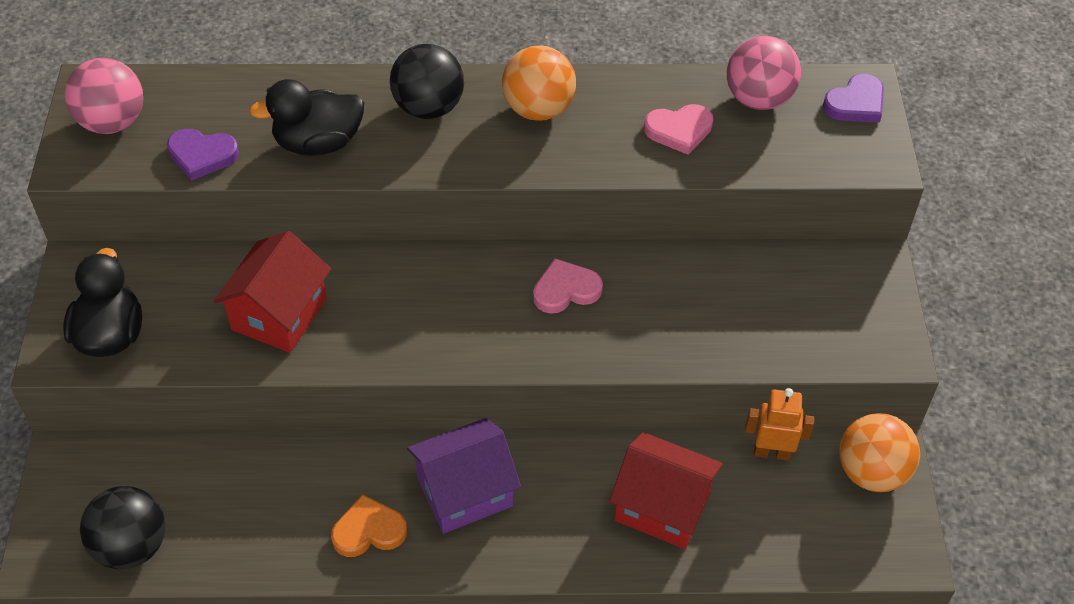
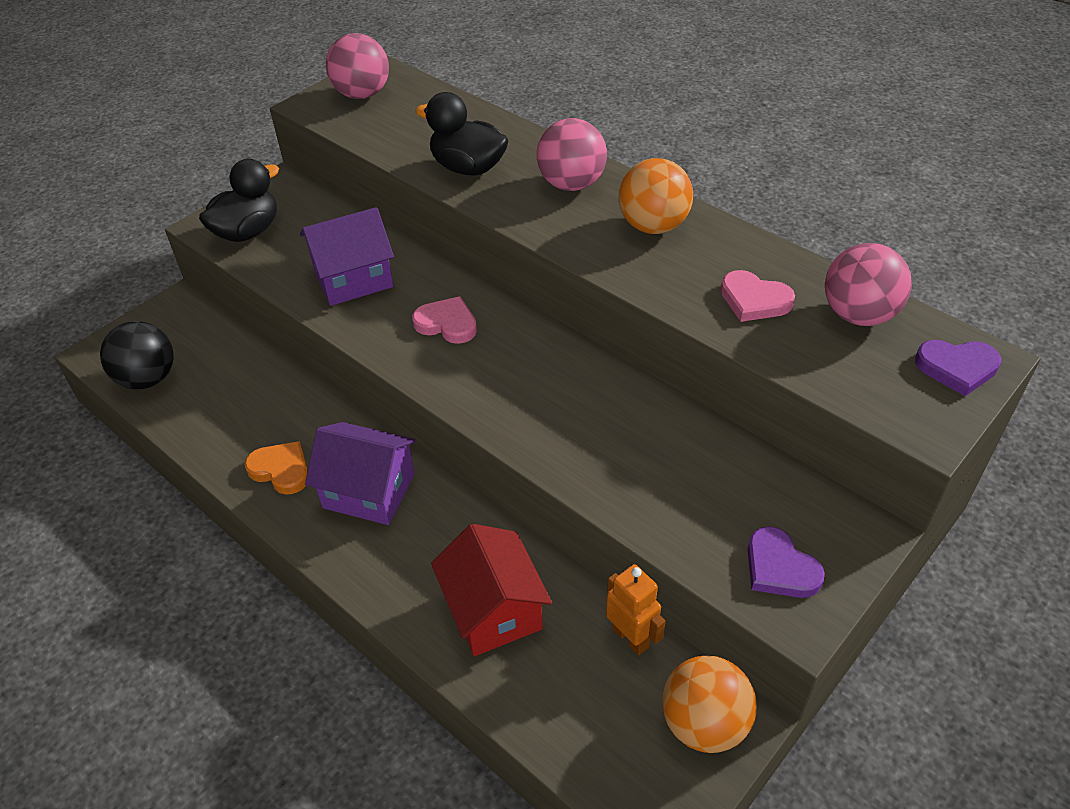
camera: 45 degrees right, 5 degrees down
purple heart [167,129,239,181] -> purple heart moved to [747,526,825,598]
red house [213,231,331,353] -> purple house [300,207,394,306]
black ball [390,44,464,119] -> pink ball [537,118,607,191]
pink heart [533,258,603,314] -> pink heart moved to [412,296,477,344]

